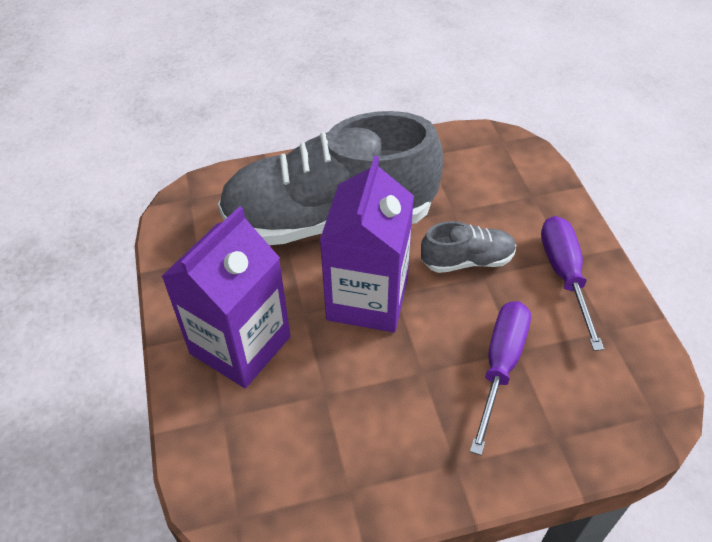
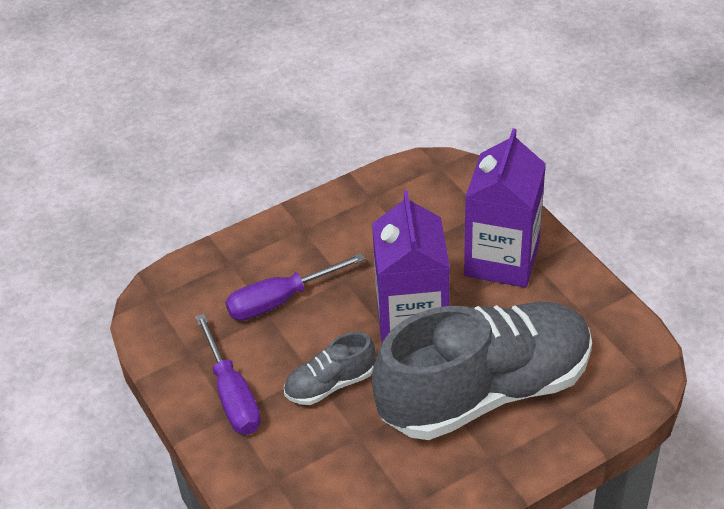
camera: 165 degrees right, 5 degrees down
purple screwdriver [470,301,531,455] -> purple screwdriver turned 60 degrees clockwise [225,253,365,320]

